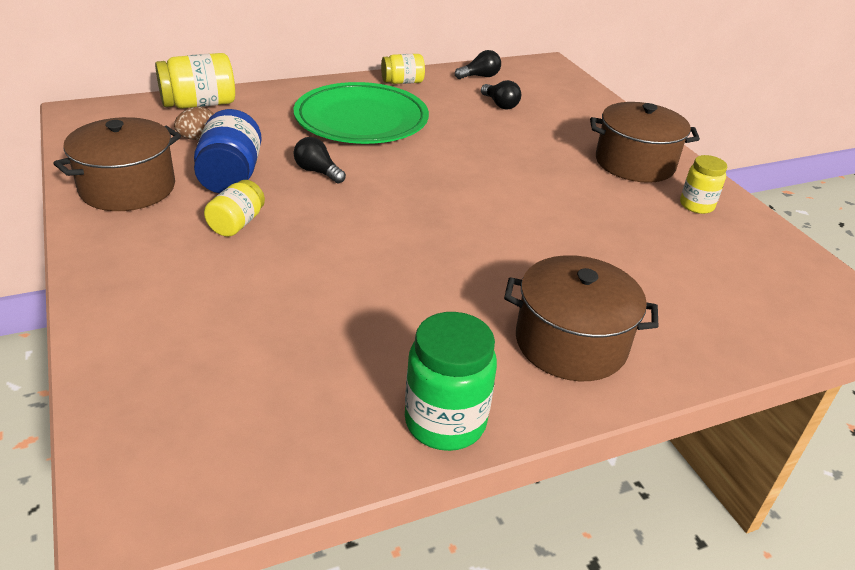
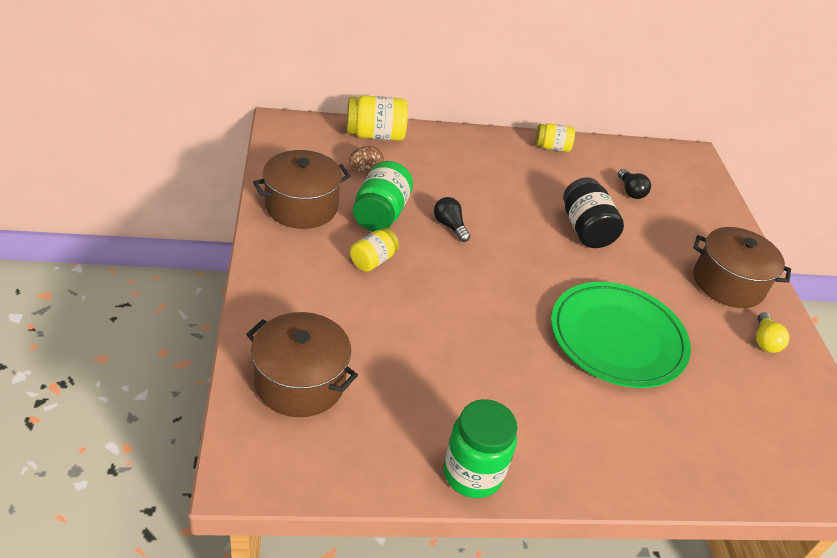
camera: 15 degrees right, 5 degrees up
blue jar [194,109,262,193] -> green jar [353,161,413,232]
green plate [294,82,429,144] -> green plate moved to [551,282,691,388]
black light bulb [455,50,501,79] -> none
brown pot [504,255,659,381] -> brown pot moved to [246,312,358,417]
yellow jar [680,155,727,214] -> yellow light bulb [756,312,789,353]
none -> black jar [563,178,624,248]

